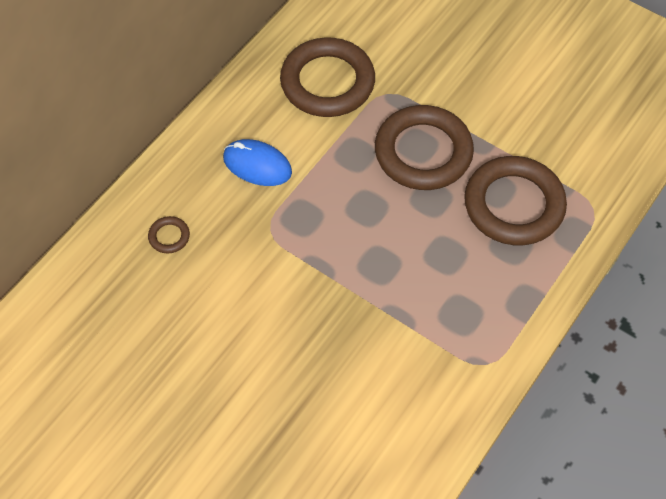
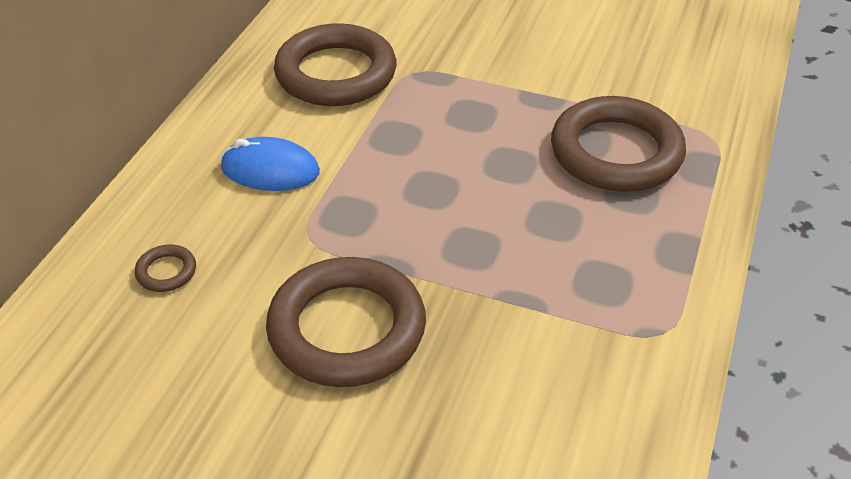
camera: 15 degrees left, 15 degrees down
brown ring [375,105,474,190] -> brown ring moved to [266,257,426,387]

